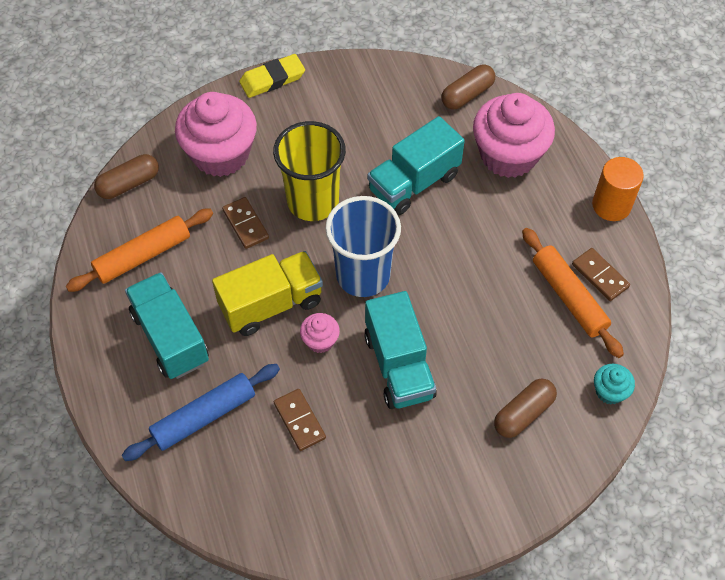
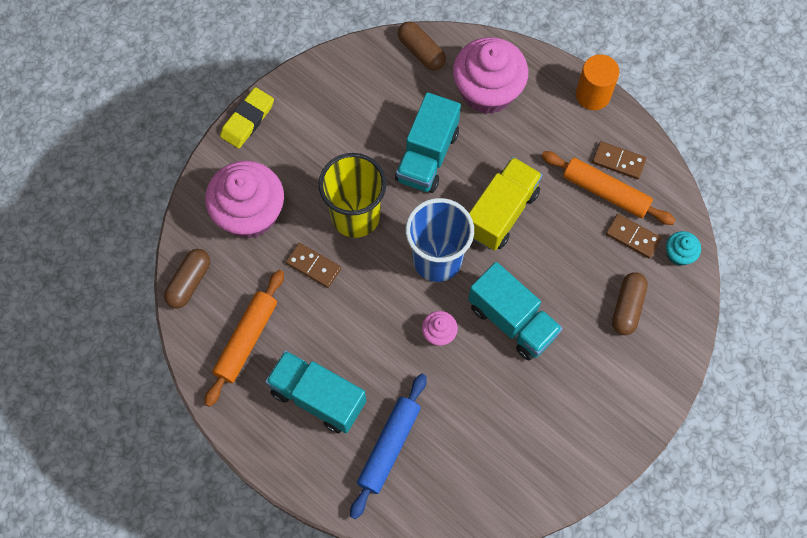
camera: 30 degrees left, 10 degrees up
yellow truck [212,251,323,336] -> yellow truck moved to [469,157,543,251]
brown domino [274,389,326,451] -> brown domino moved to [606,214,662,259]
brown capsule [441,64,495,110] -> brown capsule turned 60 degrees counterclockwise [398,21,446,70]

